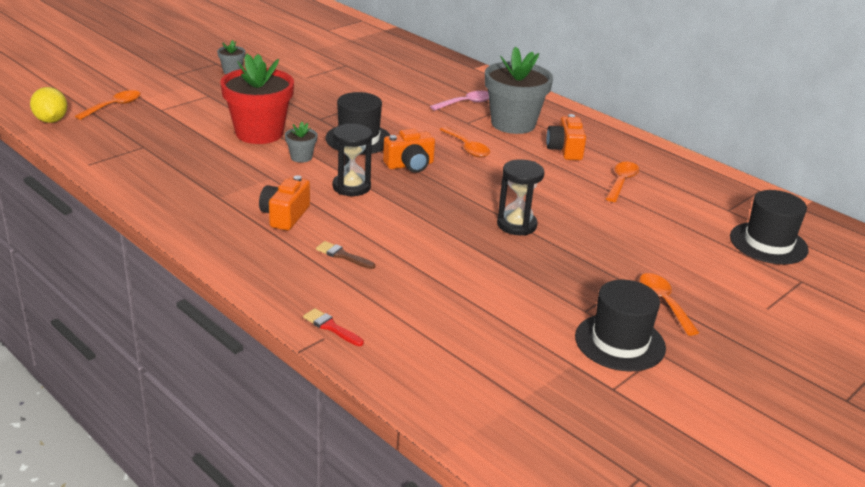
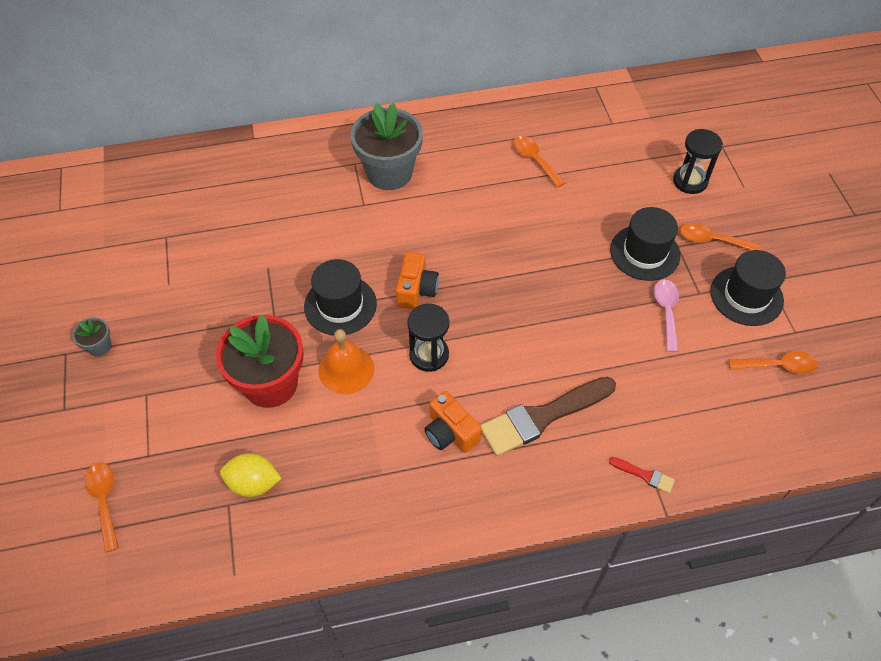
camera: 55 degrees left, 25 degrees up
yellow lemon [30,87,67,123] -> yellow lemon moved to [220,453,282,497]
grey flower pot [285,122,318,163] -> orange bell [318,329,374,394]
red brush [303,308,364,346] -> red brush turned 135 degrees counterclockwise [609,457,675,493]
brown brush [316,241,375,269] -> brown brush [480,377,616,456], size x2.32
pink spoon [430,91,489,111] -> pink spoon moved to [654,279,679,352]
orange spoon [439,127,490,157] -> orange spoon moved to [729,351,818,374]
black hourglass [497,159,544,236] -> black hourglass moved to [673,129,723,194]
orange camera [546,114,586,160] -> none
black hat [730,190,809,265] -> black hat moved to [610,207,680,281]

